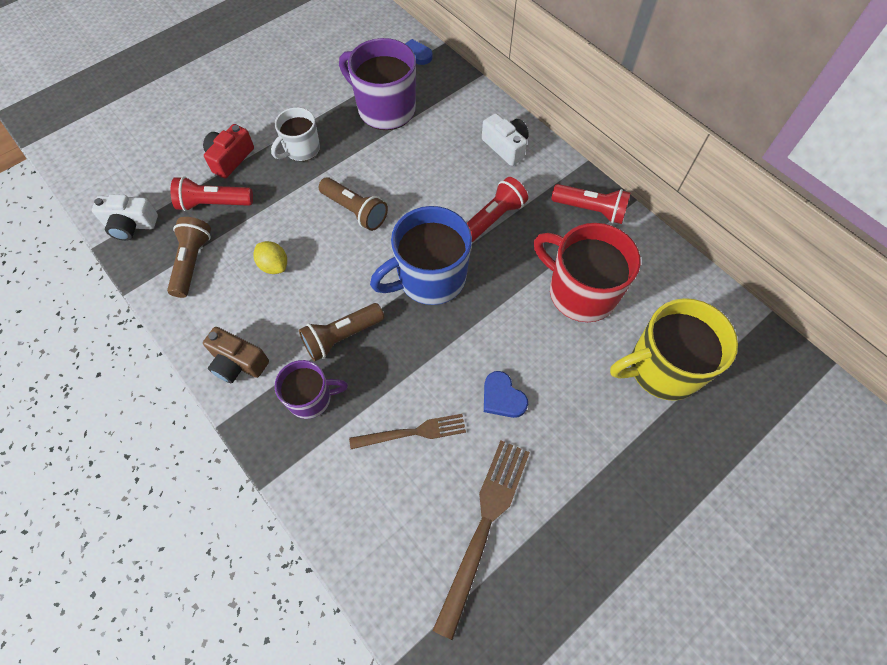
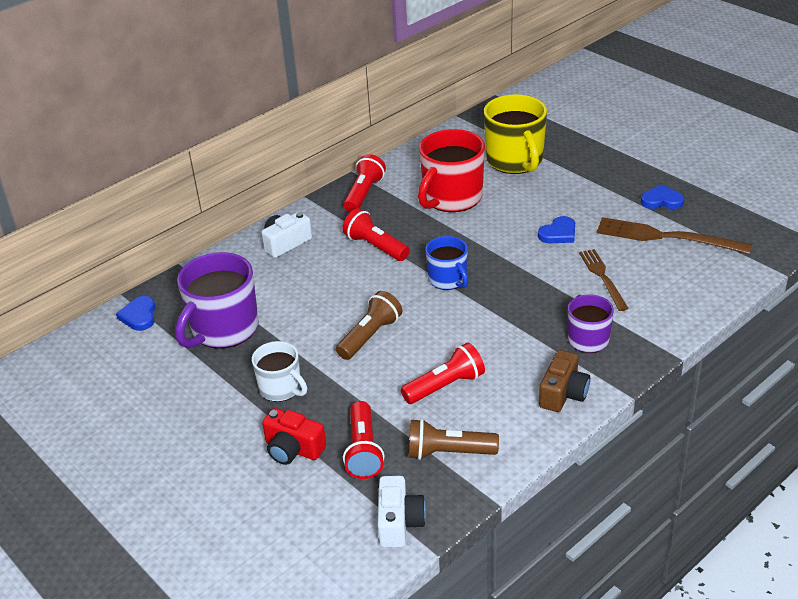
camera: 90 degrees left, 25 degrees down
yellow lemon [253,241,287,274] -> red flashlight [401,343,485,404]
brown flashlight [299,303,384,362] -> none
blue mug [370,206,472,305] -> blue mug [426,236,468,290], size x0.59
none -> blue heart [641,184,684,209]

